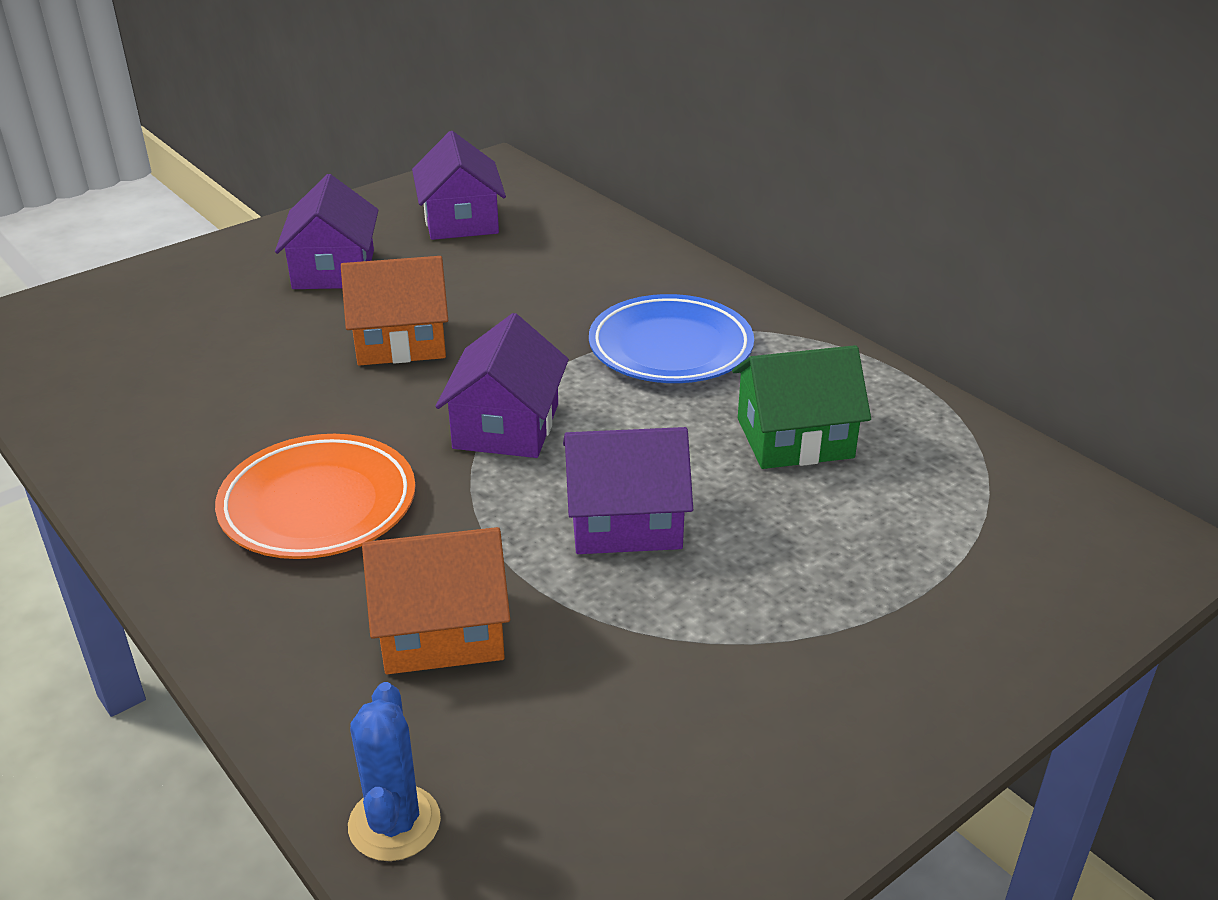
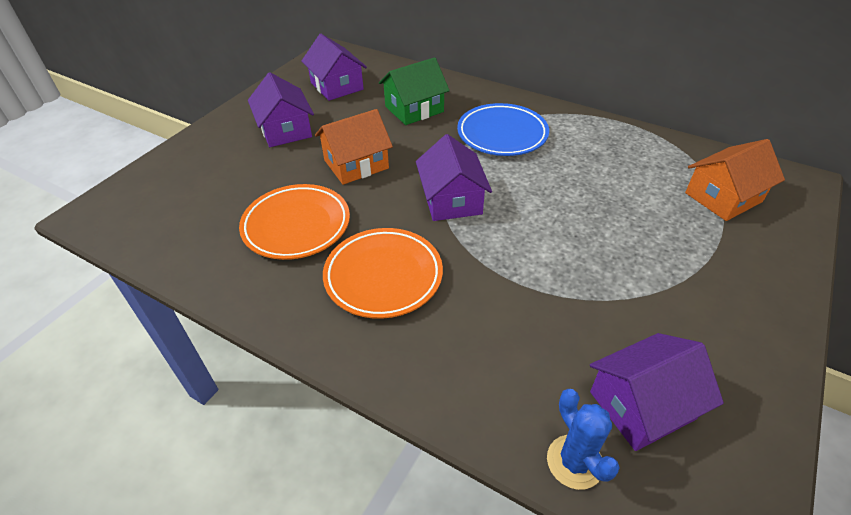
camera: 20 degrees left, 10 degrees up
orange house [362,527,510,674] -> orange house moved to [685,139,785,221]
purple house [563,427,693,554] -> purple house moved to [590,333,724,451]
green house [732,345,871,469] -> green house moved to [379,57,450,125]
none -> orange plate [239,184,350,260]

